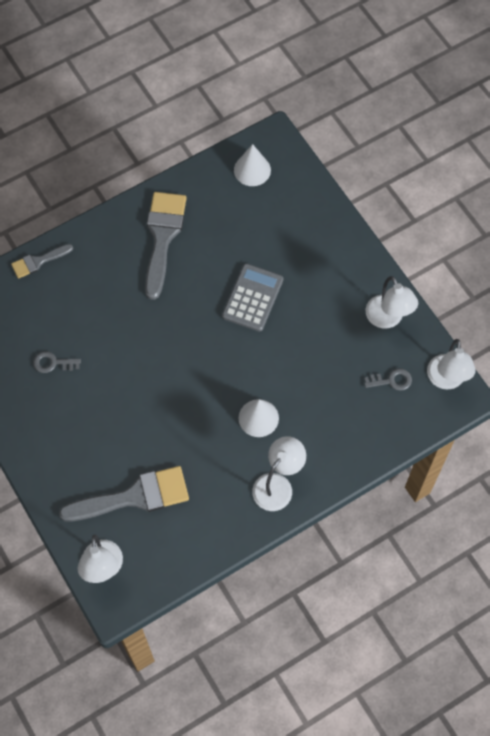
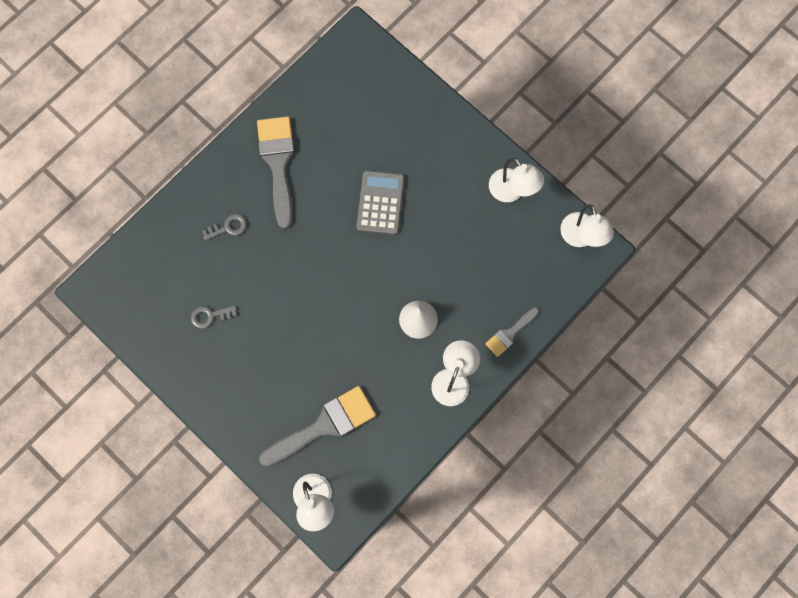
camera: 15 degrees left, 10 degrees up
grey brush [11,244,73,279] -> grey brush moved to [485,307,539,357]
white cone [234,144,271,186] -> none
grey key [364,368,412,391] -> grey key moved to [202,214,247,241]

